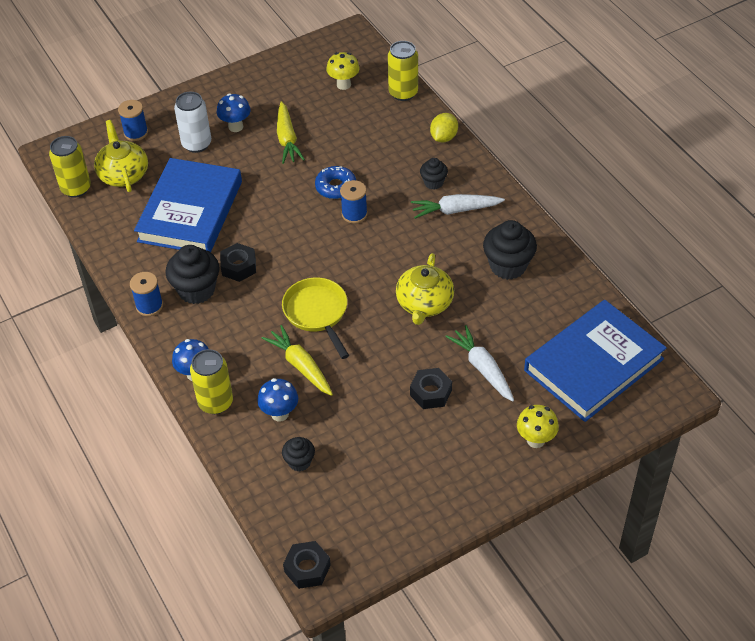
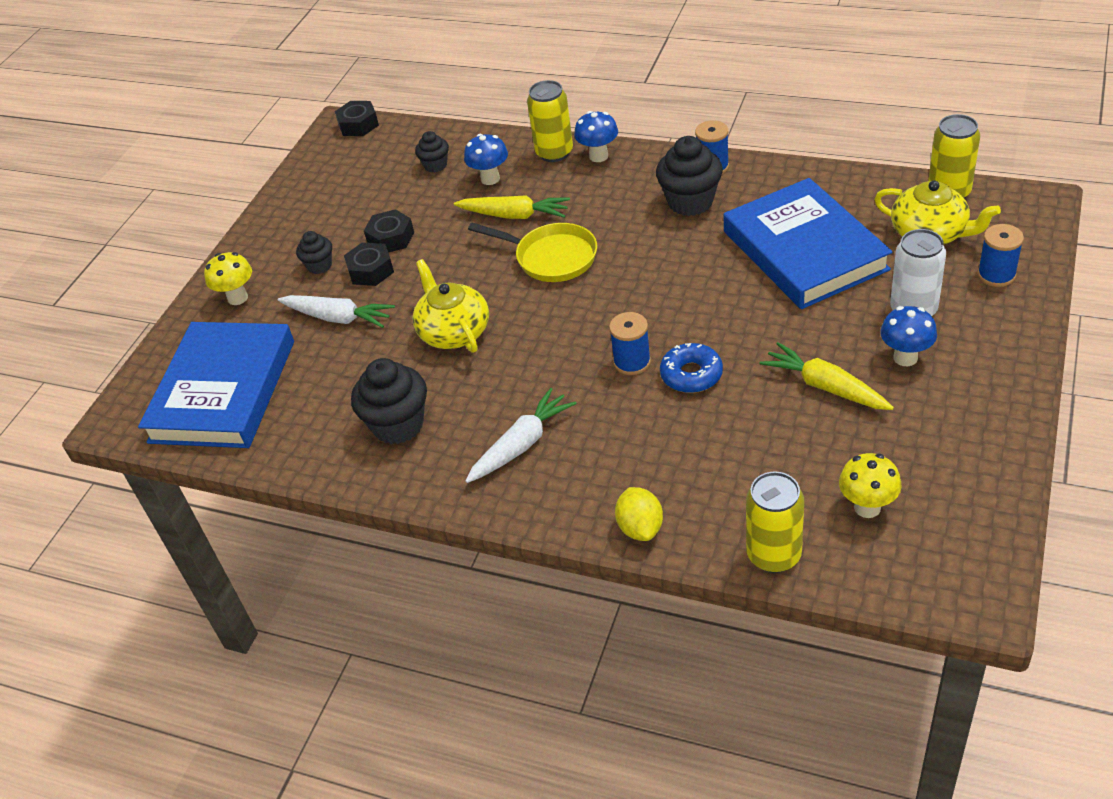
camera: 145 degrees right, 5 degrees down
black nut [220,243,256,282] -> black nut moved to [364,209,414,253]
black cupcake [420,158,448,190] -> black cupcake moved to [296,231,332,274]

